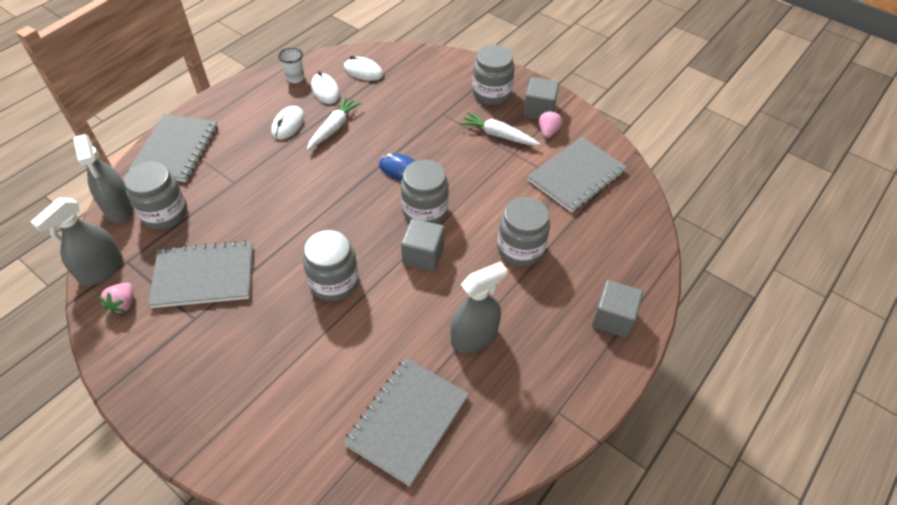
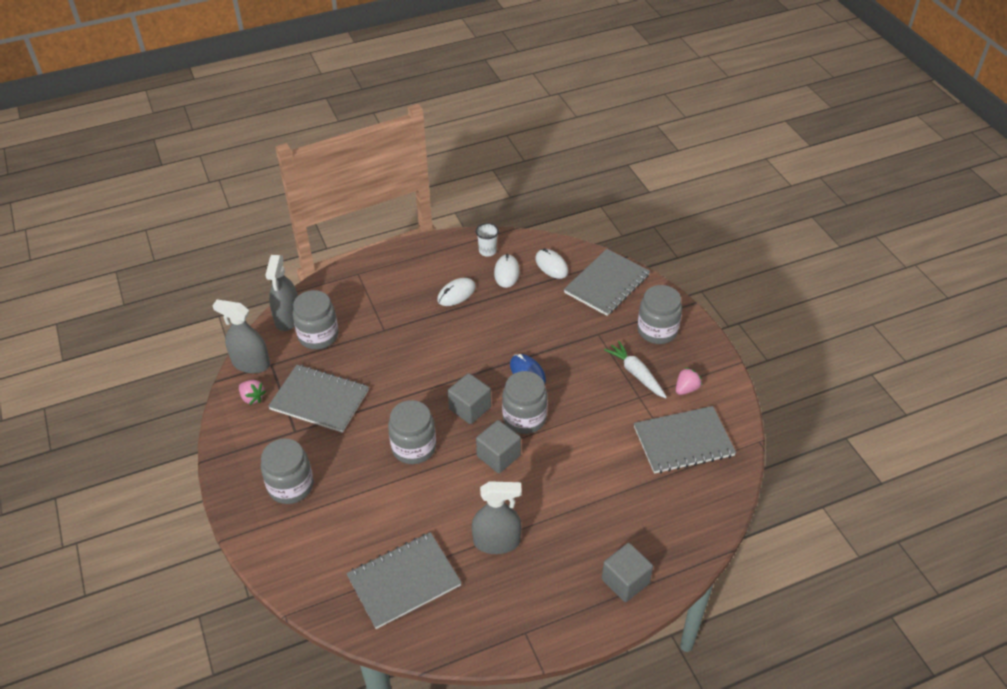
camera: 30 degrees right, 5 degrees down
grey spray bottle [30,198,123,286] -> grey spray bottle turned 45 degrees clockwise [212,300,270,373]
pink strawberry [99,282,133,315] -> pink strawberry turned 90 degrees counterclockwise [239,380,266,405]
grey notebook [128,114,218,182] -> grey notebook moved to [564,249,650,316]
white carrot [307,97,362,150] -> none
grey jar [498,197,550,266] -> grey jar moved to [261,438,313,504]
grey cube [523,77,559,119] -> grey cube moved to [448,373,491,424]

